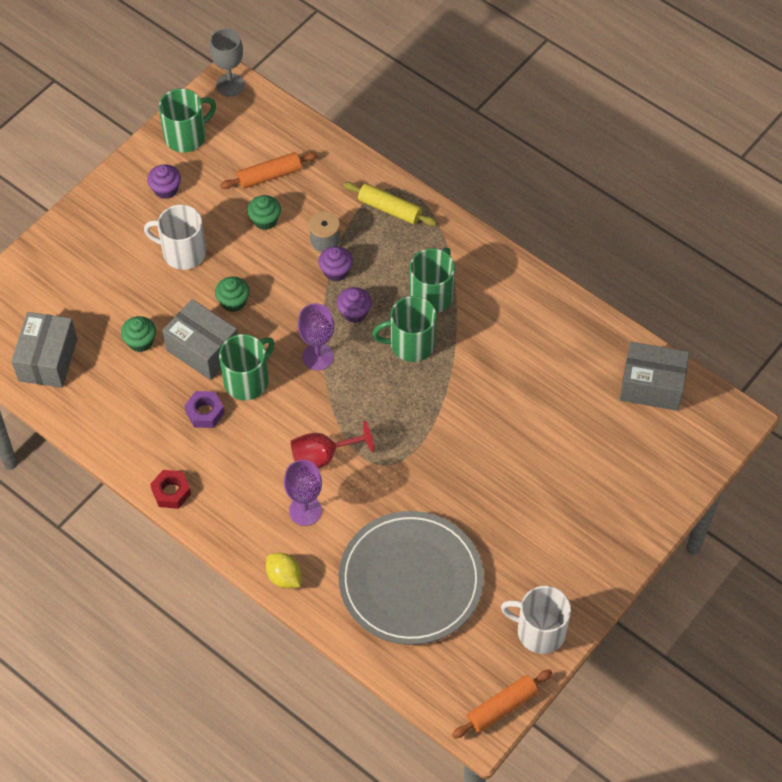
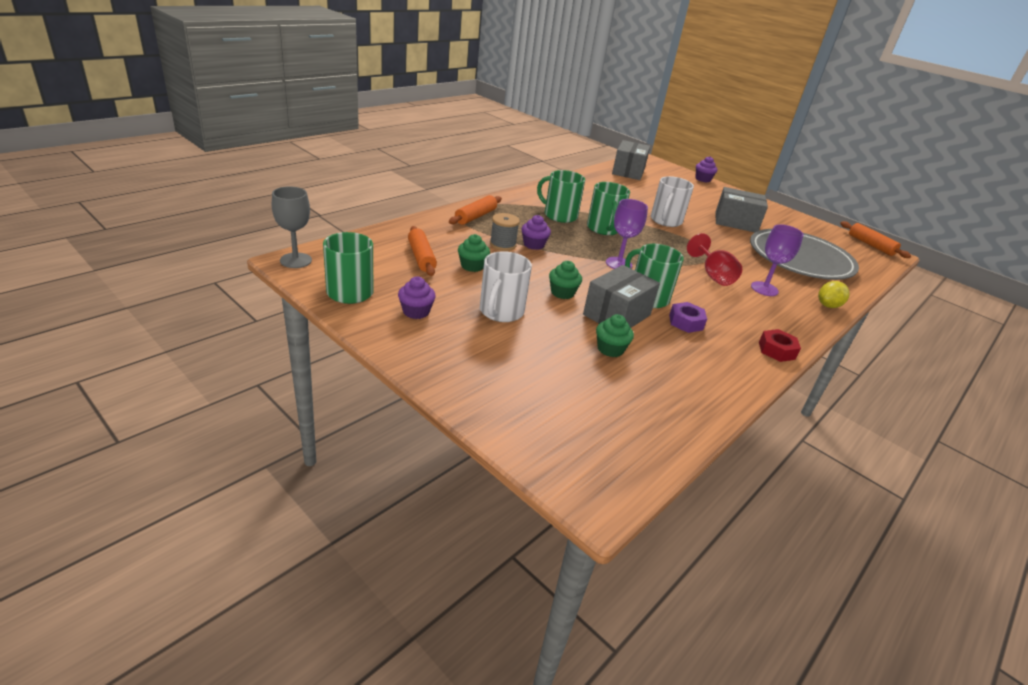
camera: 90 degrees left, 25 degrees down
grey box [11,312,77,388] -> grey box moved to [715,187,768,232]
purple cupcake [337,287,372,323] -> purple cupcake moved to [696,156,717,182]
yellow rolling pin [344,182,437,226] -> orange rolling pin [449,195,502,225]
white mug [501,586,571,654] -> white mug moved to [651,176,694,227]

